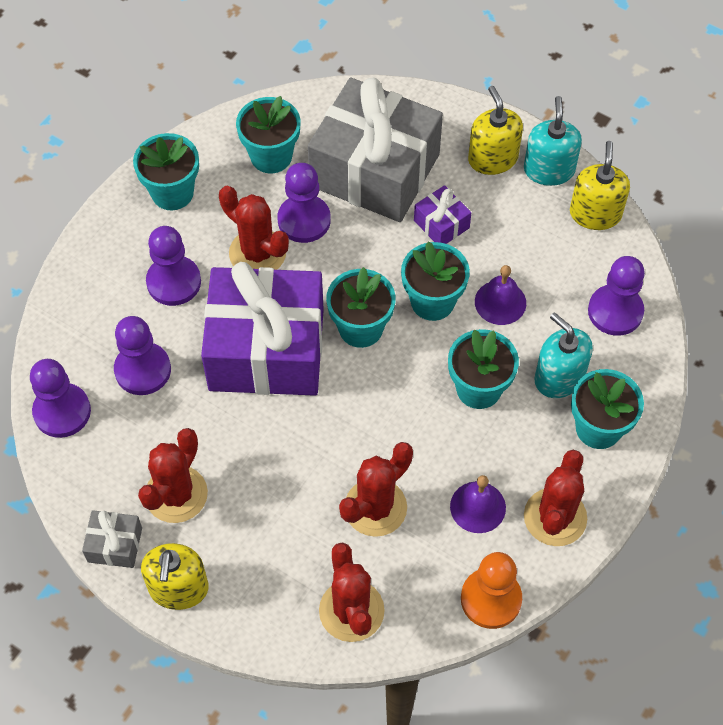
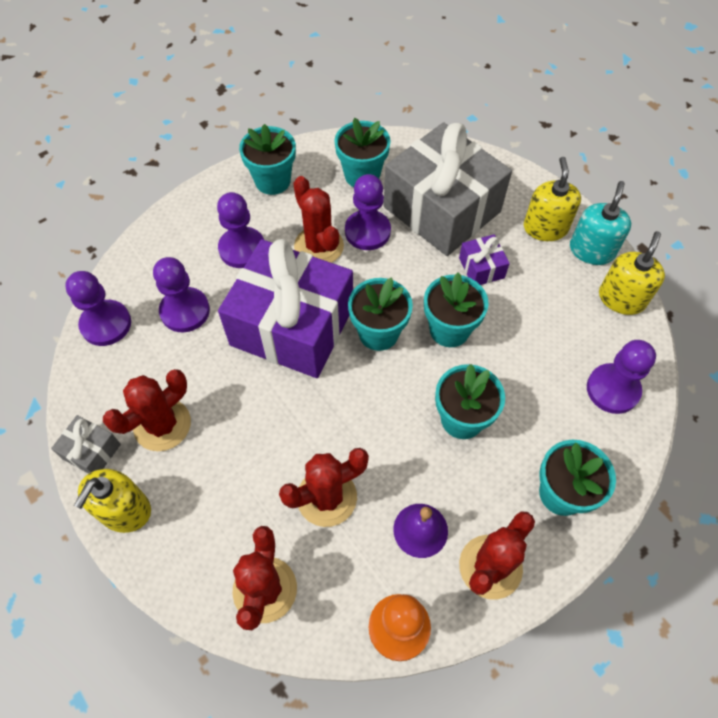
camera: 20 degrees right, 0 degrees up
purple bell [475,265,526,325] -> none
turquoise soap dispenser [534,313,593,398] -> none

